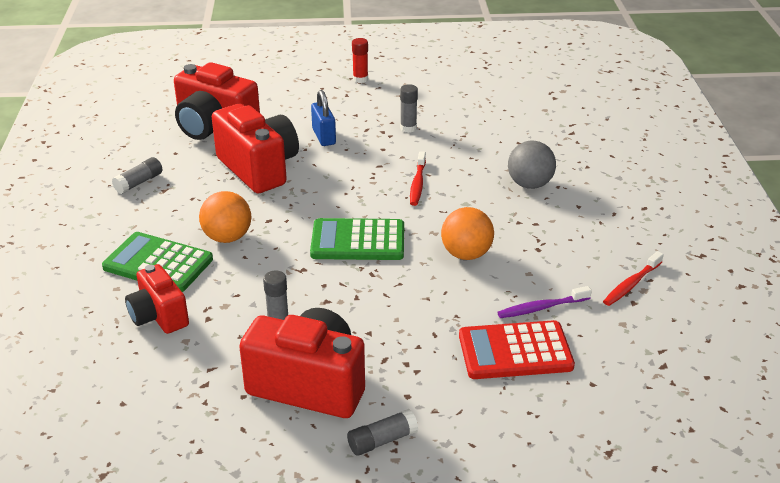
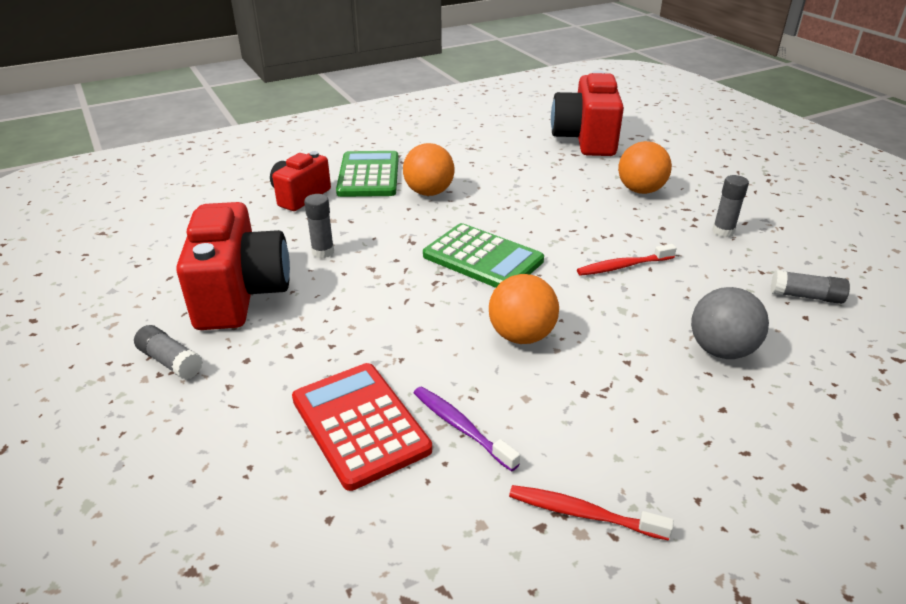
camera: 65 degrees right, 0 degrees up
grey glue stick [112,157,162,194] -> grey glue stick moved to [771,270,850,304]
red camera [212,104,299,193] -> none
green calculator [310,218,404,260] -> green calculator turned 150 degrees clockwise [423,223,544,288]
blue padlock [311,90,336,146] -> orange ball [618,141,672,194]
red glue stick [352,38,368,83] -> none

